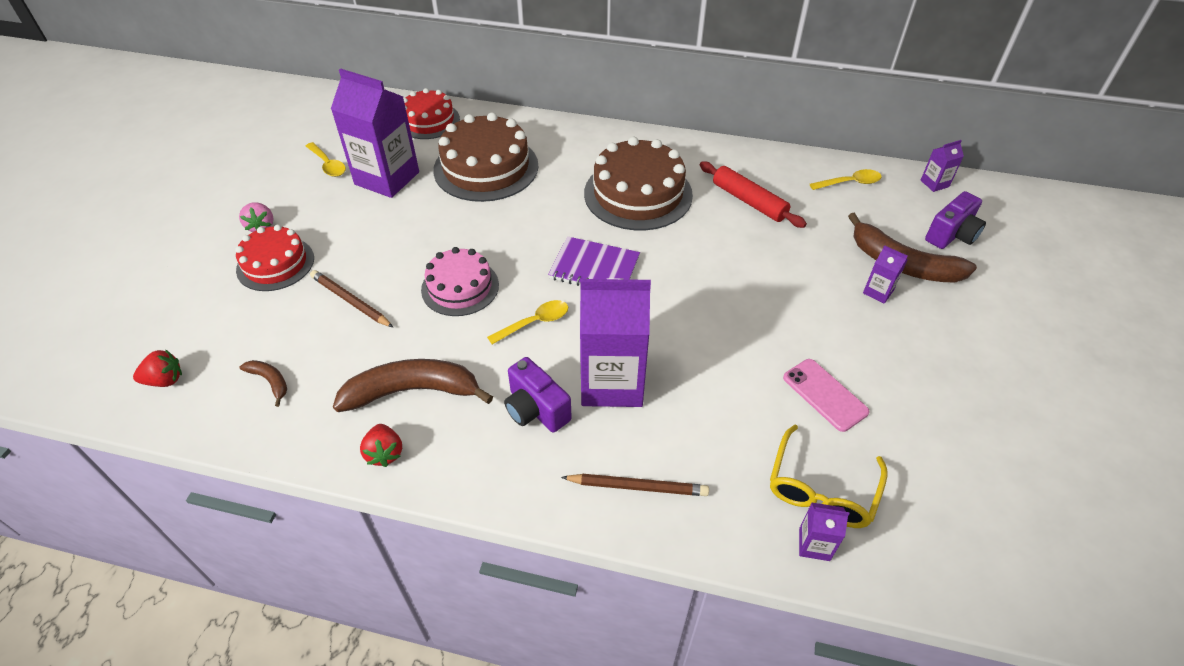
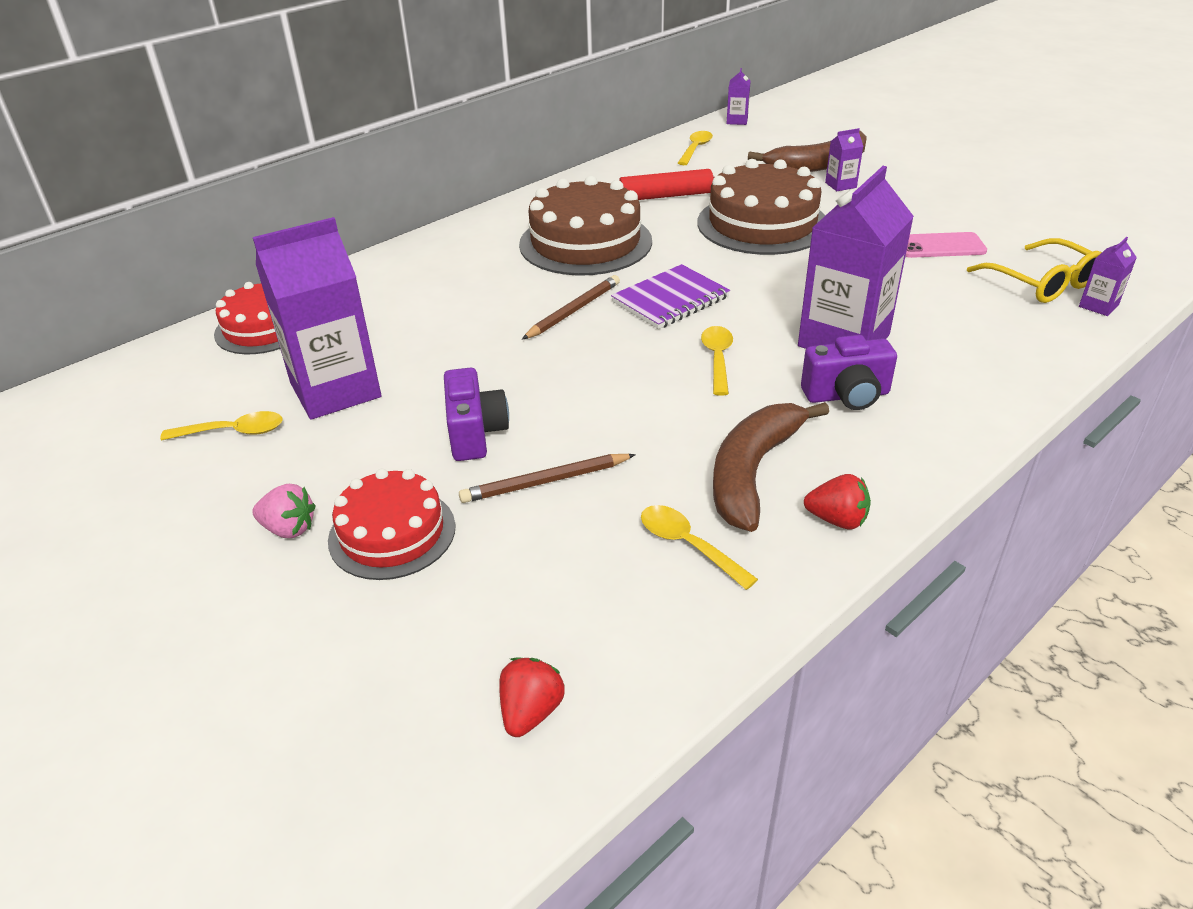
camera: 55 degrees left, 10 degrees down
brown banana [239,360,287,407] -> none
pink cake [421,247,499,316] -> none
brown cake [433,112,538,202] -> brown cake moved to [698,159,825,255]
brown pencil [561,474,709,496] -> brown pencil moved to [522,275,620,339]
purple camera [925,191,986,249] -> purple camera moved to [444,367,509,461]
none -> yellow spoon [641,505,758,590]

